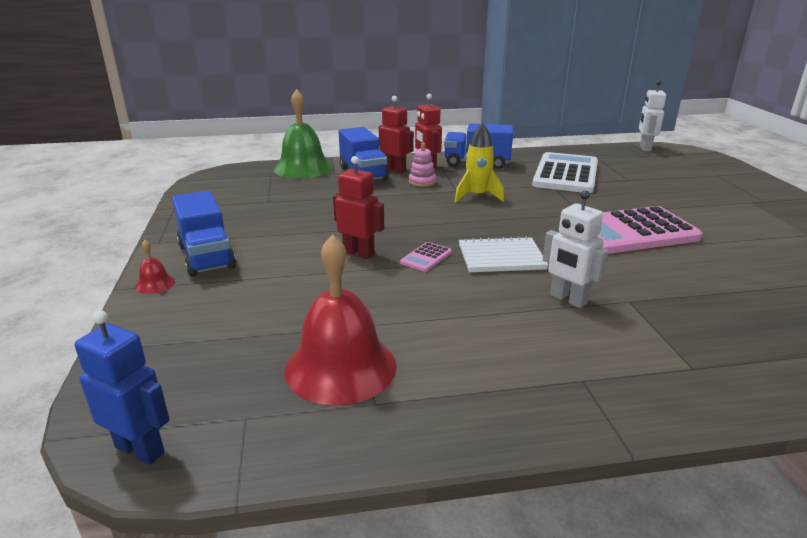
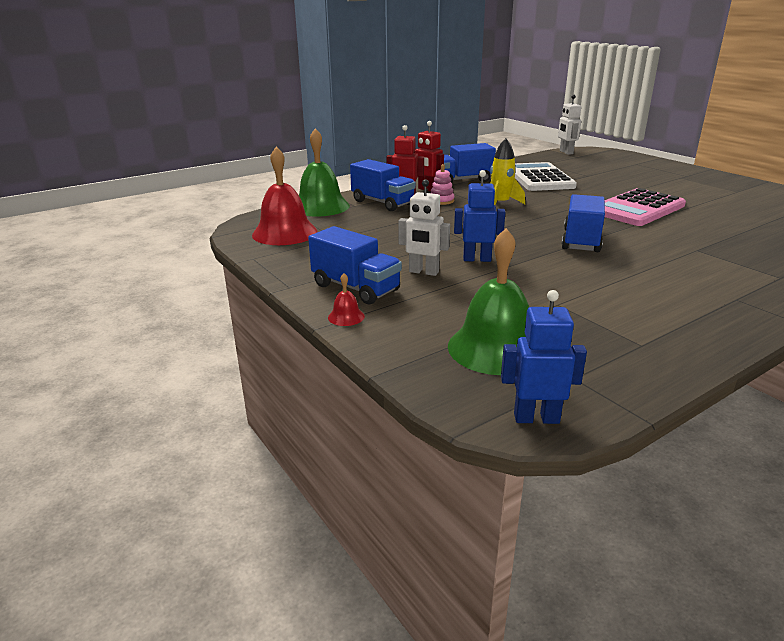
camera: 25 degrees left, 0 degrees up
red bell [284,234,397,405] -> red bell moved to [252,147,318,245]
red robot [333,156,384,259] -> blue robot [454,170,505,262]
pink calculator [400,242,452,272] -> none
white notebook [459,236,549,272] -> blue truck [561,194,605,252]
white robot [543,190,608,308] -> white robot moved to [398,179,450,276]
none -> green bell [448,228,529,375]

